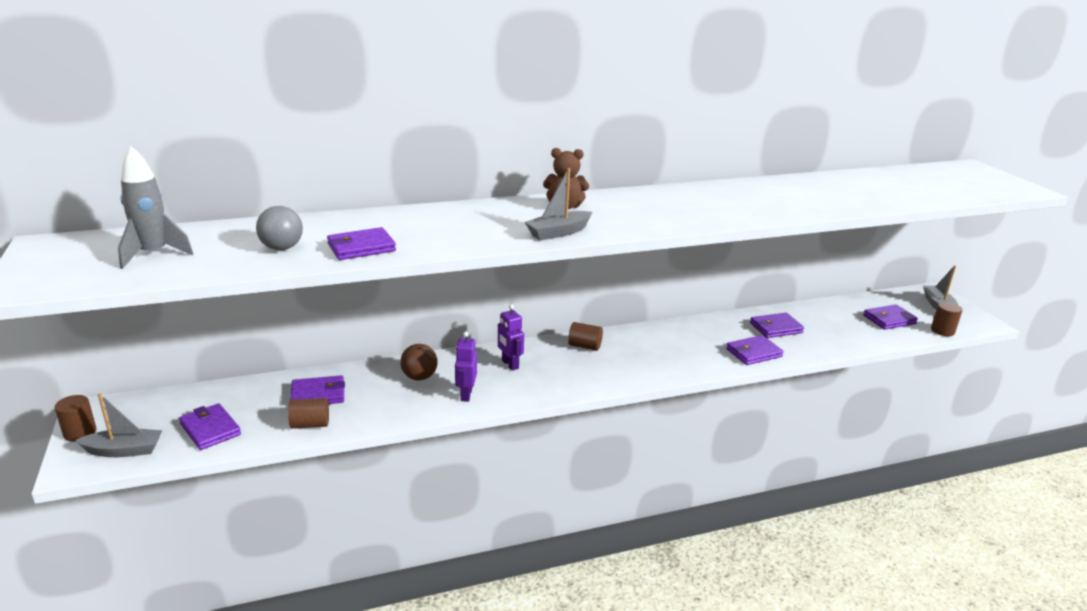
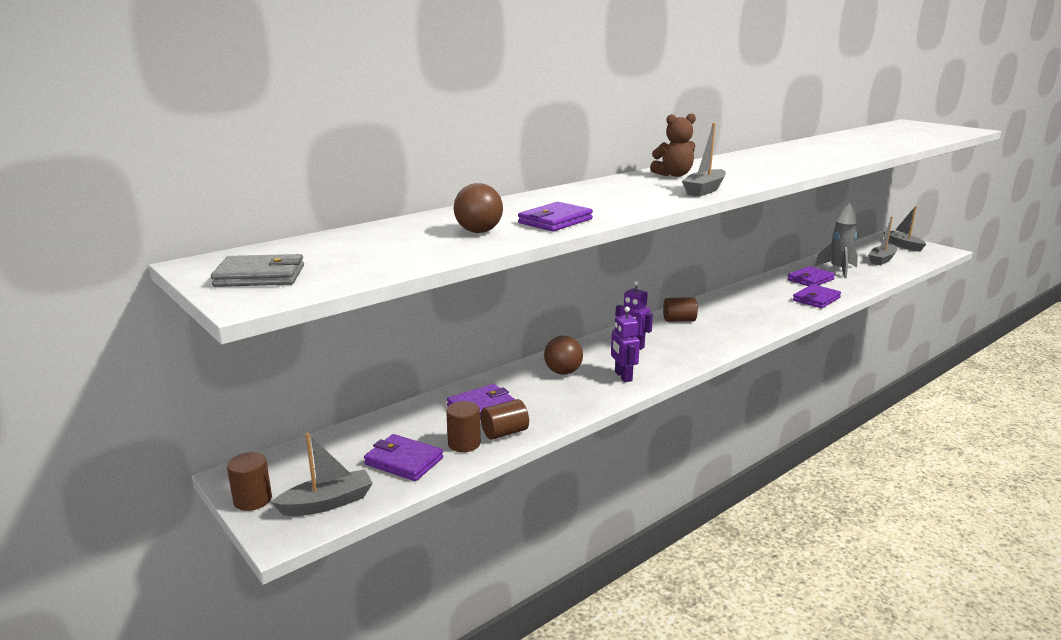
camera: 20 degrees left, 5 degrees down
grey rocket [118,146,193,269] -> grey rocket moved to [815,203,858,278]
grey ball [256,206,303,250] -> brown ball [454,183,503,233]
purple wallet [863,304,918,330] -> grey boat [868,216,897,265]
brown cylinder [931,302,962,336] -> brown cylinder moved to [446,401,481,452]
none -> grey wallet [211,254,304,287]

